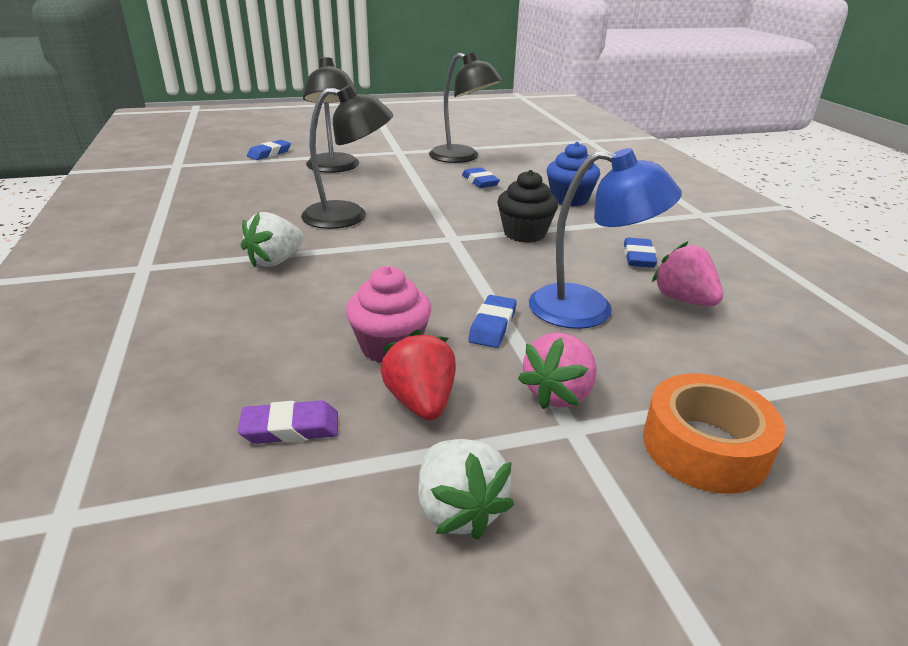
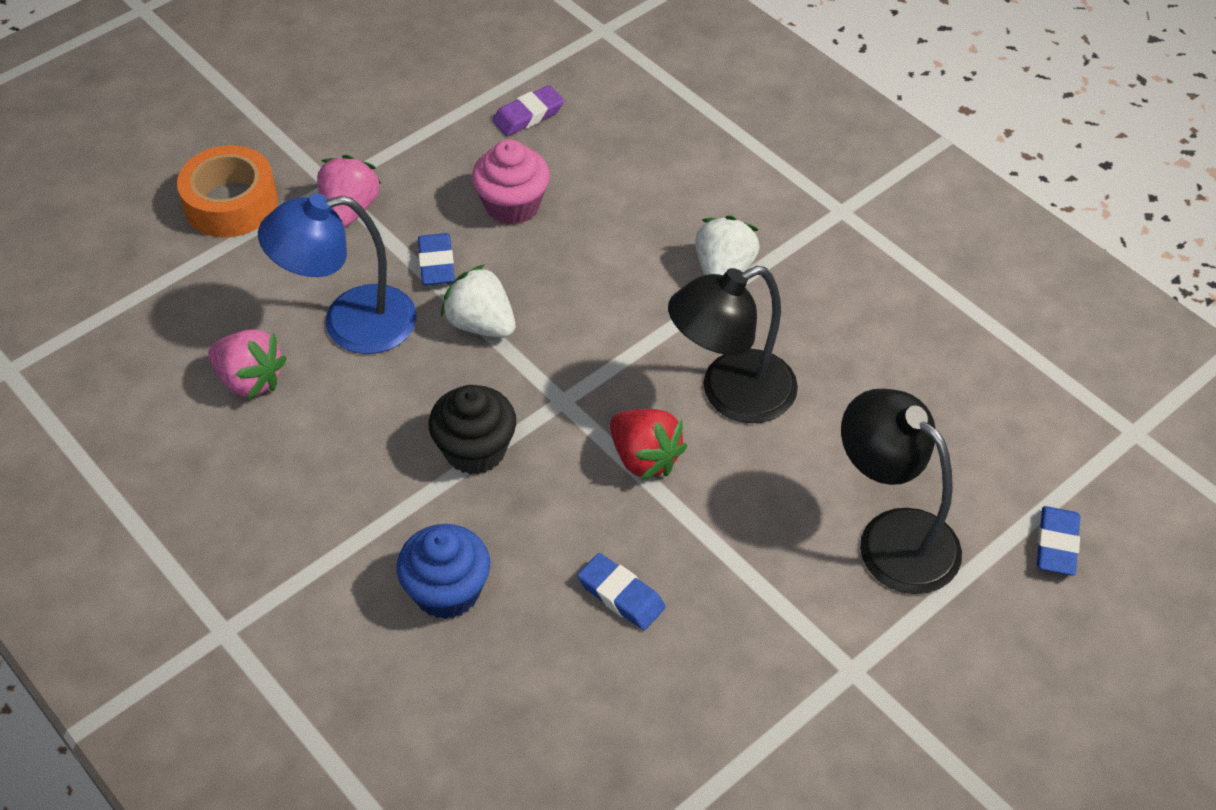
camera: 155 degrees right, 20 degrees up
red strawberry [380,330,456,420] -> red strawberry moved to [610,409,687,481]
white strawberry [418,439,514,540] -> white strawberry moved to [441,264,516,338]
black lamp [429,53,503,163] -> none
blue eraser [624,238,657,268] -> none

